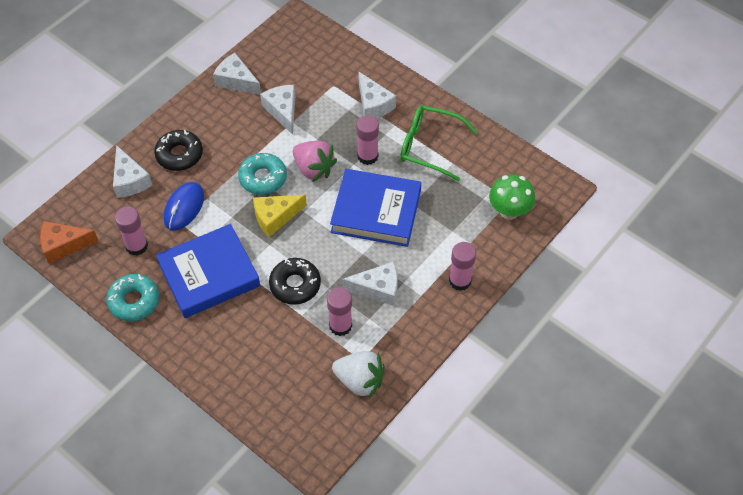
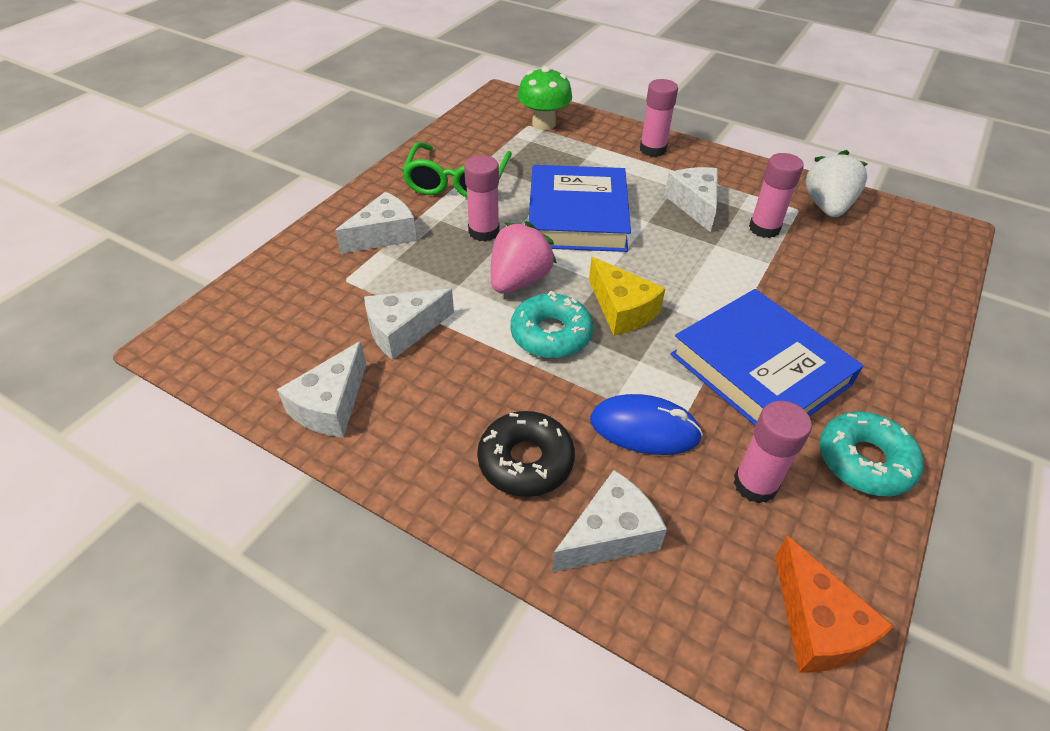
camera: 100 degrees left, 10 degrees down
black donut [269,258,321,305] -> none

